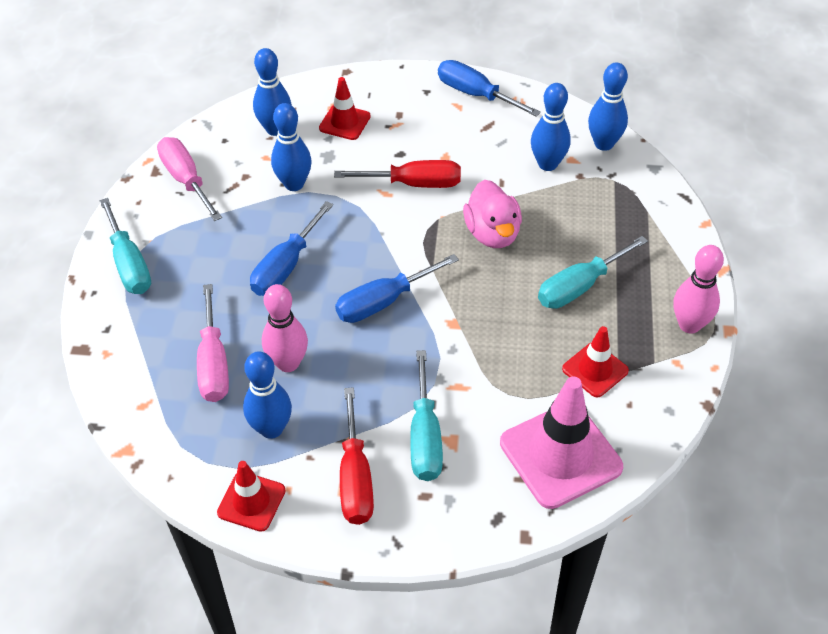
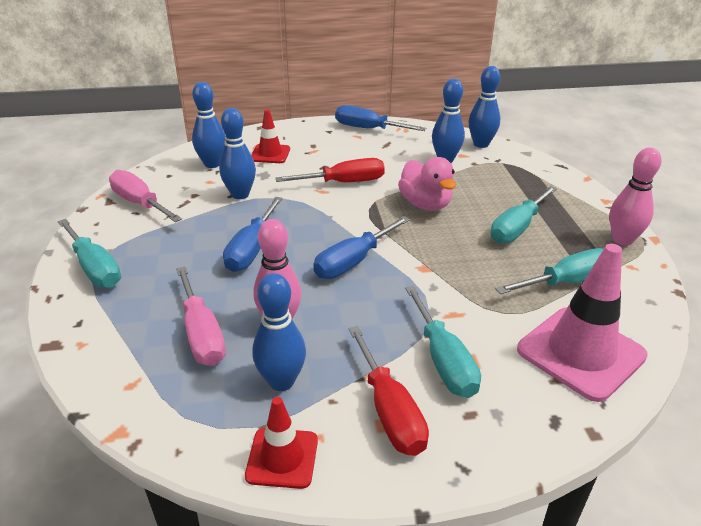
camera: 15 degrees left, 15 degrees down
red traffic cone [562,326,629,397] -> turquoise screwdriver [495,248,603,294]

